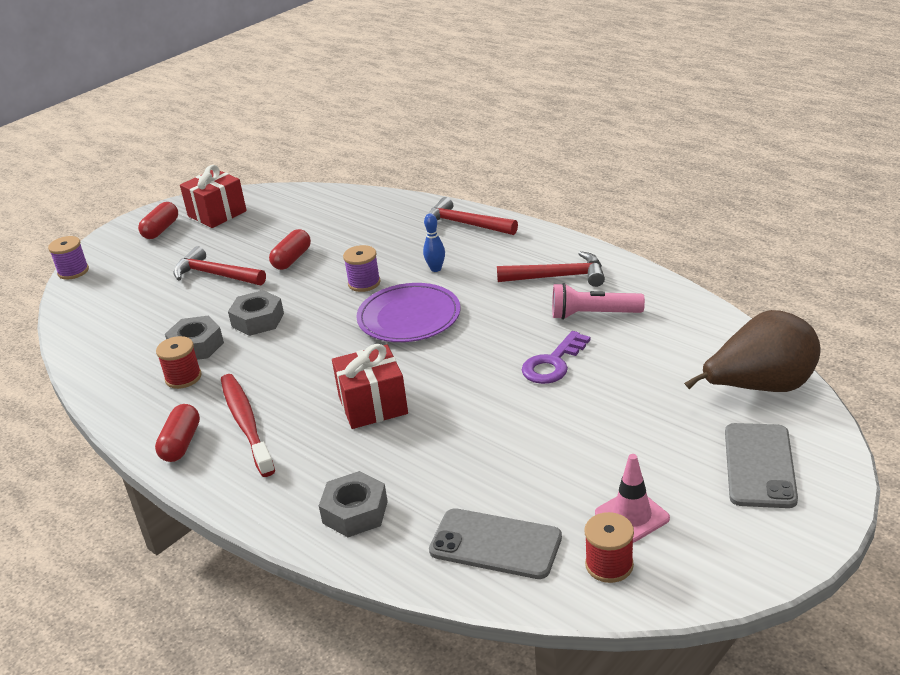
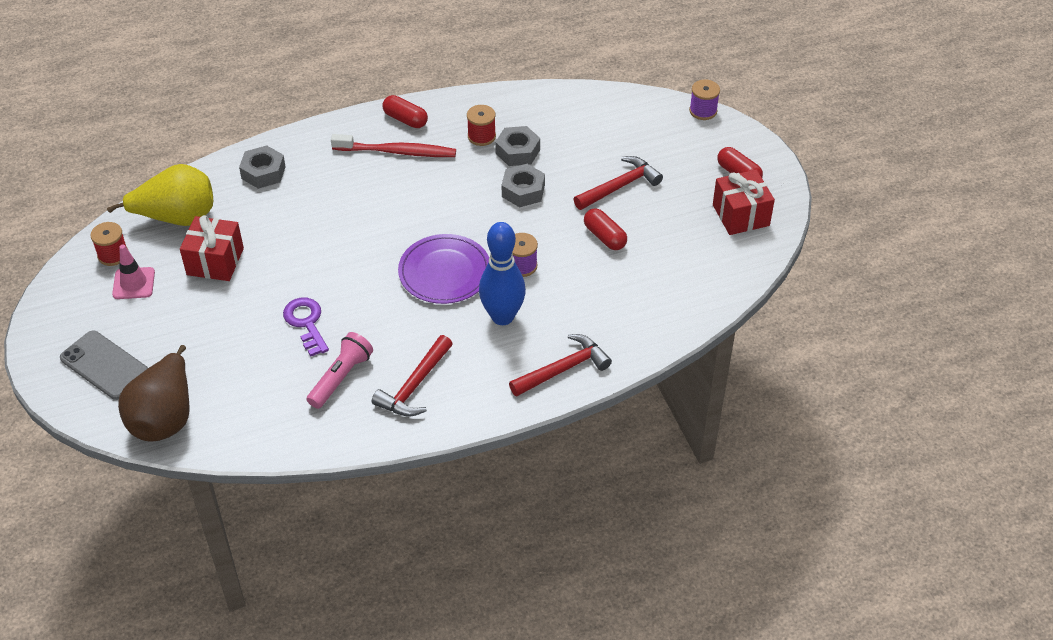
camera: 115 degrees right, 15 degrees up
red gift [332,344,408,429] -> red gift moved to [180,215,244,281]
blue bowling pin [423,213,445,272] -> blue bowling pin [479,222,526,325], size x2.15
grey phone [429,508,562,579] -> yellow pear [107,164,213,226]

